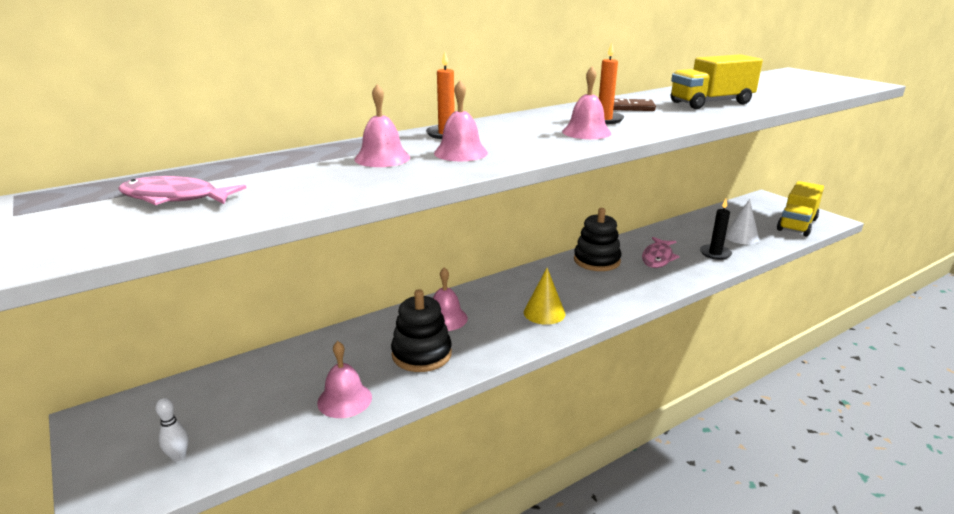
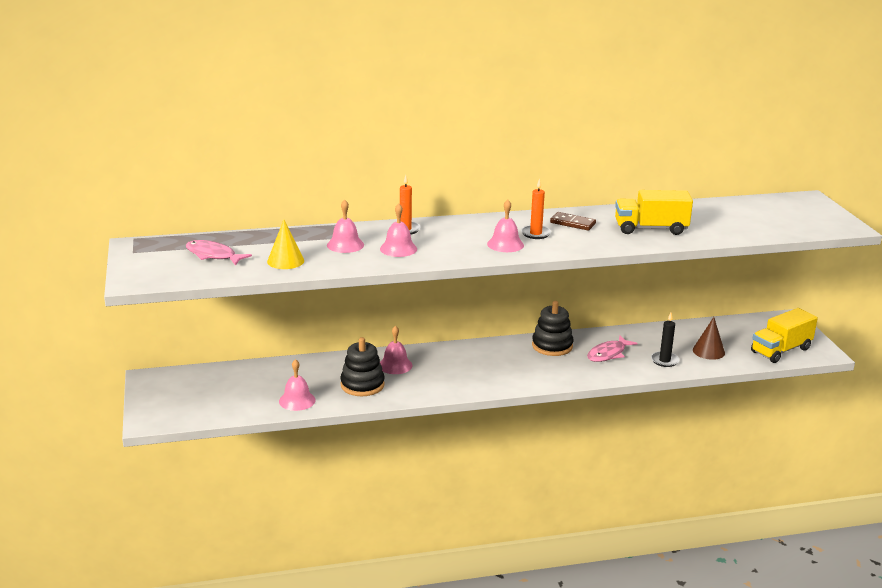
camera: 20 degrees right, 0 degrees up
white bowling pin [155,398,189,462] -> none
yellow cone [524,268,565,325] -> yellow cone moved to [267,220,304,269]
white cone [725,199,759,245] -> brown cone [693,317,725,360]

